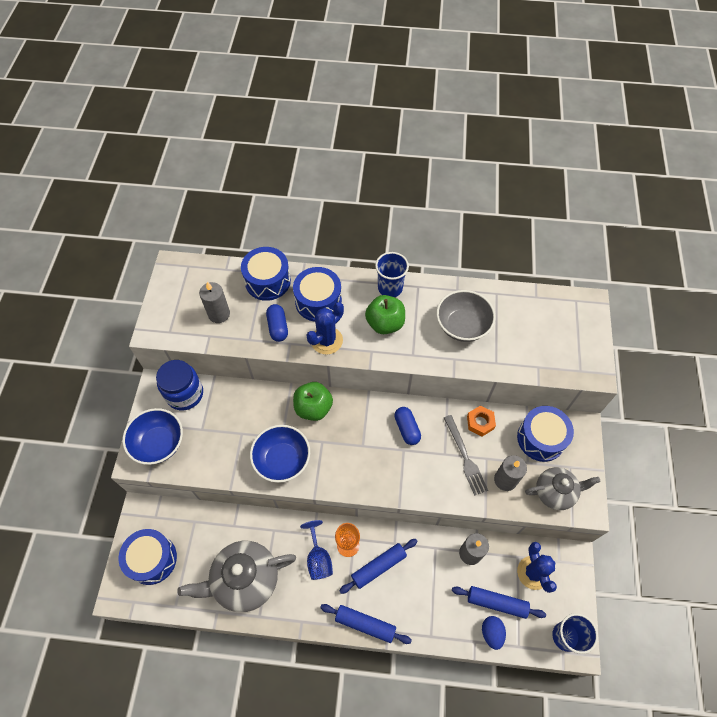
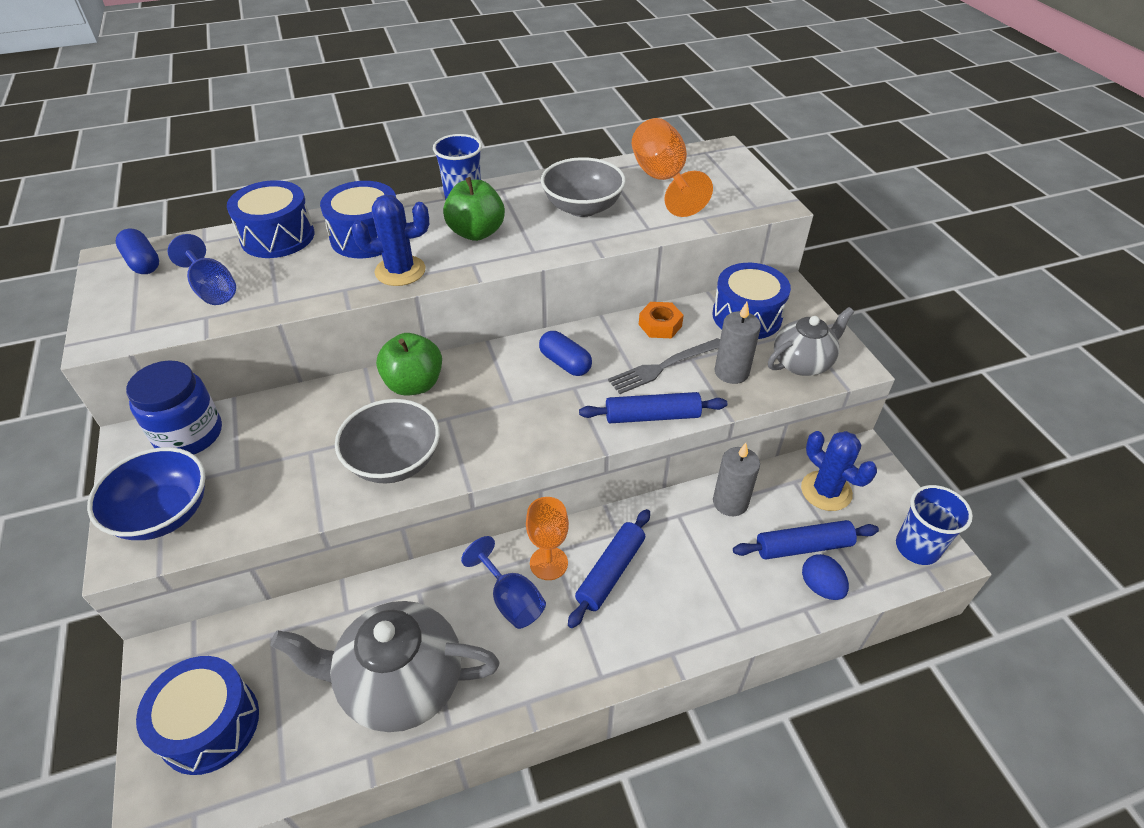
camera: 25 degrees left, 15 degrees down
grey teapot [177,541,296,612] -> grey teapot turned 45 degrees clockwise [271,601,500,732]
grey candle [199,282,230,323] -> blue goblet [168,234,236,305]
blue bowl [250,425,310,483] -> grey bowl [335,399,440,483]
blue capsule [266,304,288,342] -> blue capsule moved to [116,228,159,274]
blue cactus [306,302,344,354] -> blue cactus turned 60 degrees clockwise [352,195,429,286]
blue rolling pin [320,604,412,644] -> blue rolling pin moved to [579,392,727,423]
grey fork [444,415,488,496] -> grey fork turned 105 degrees clockwise [608,338,720,394]
none -> orange goblet [632,118,713,217]

